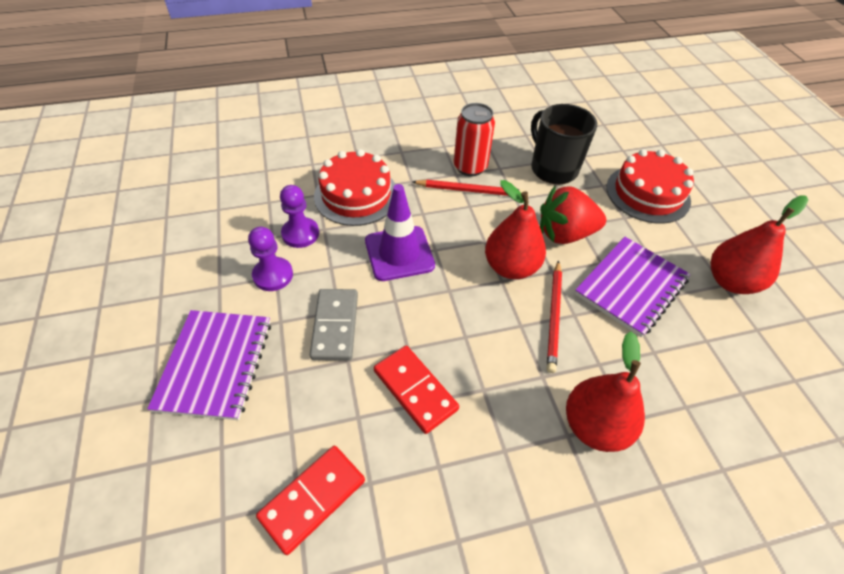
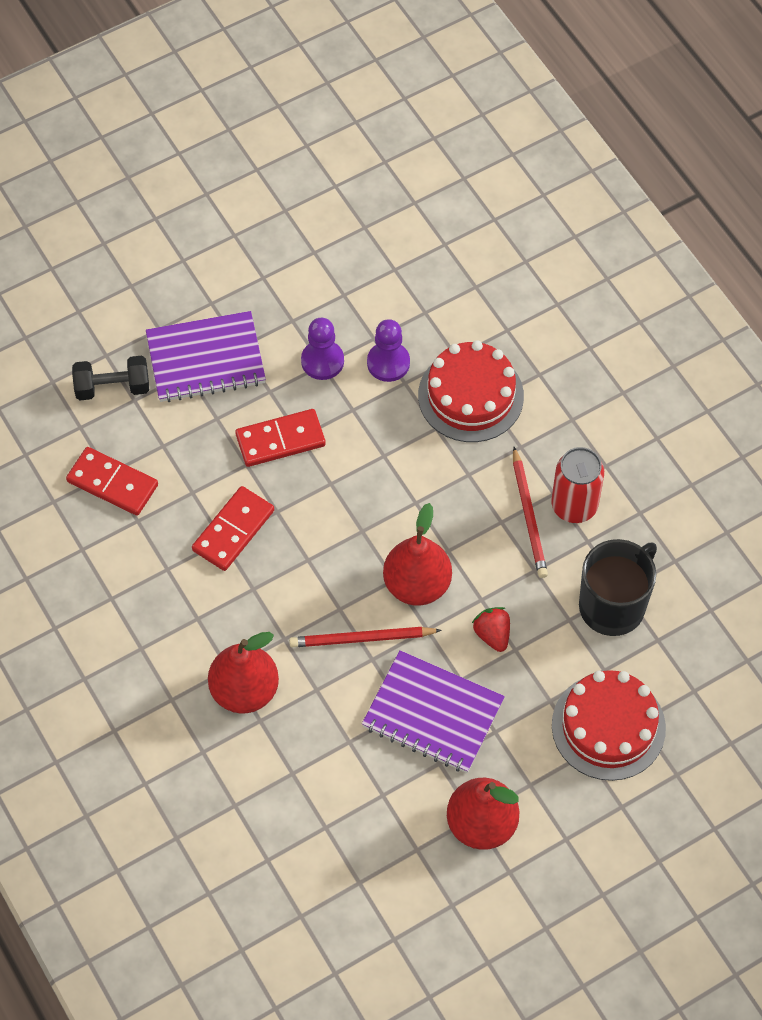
camera: 75 degrees right, 10 degrees up
grey domino [310,289,358,361] -> red domino [235,409,326,467]
purple traffic cone [365,184,435,281] -> none
red strawberry [540,186,606,244] -> red strawberry [472,607,510,652], size x0.55
none -> black dumbbell [72,356,149,400]

